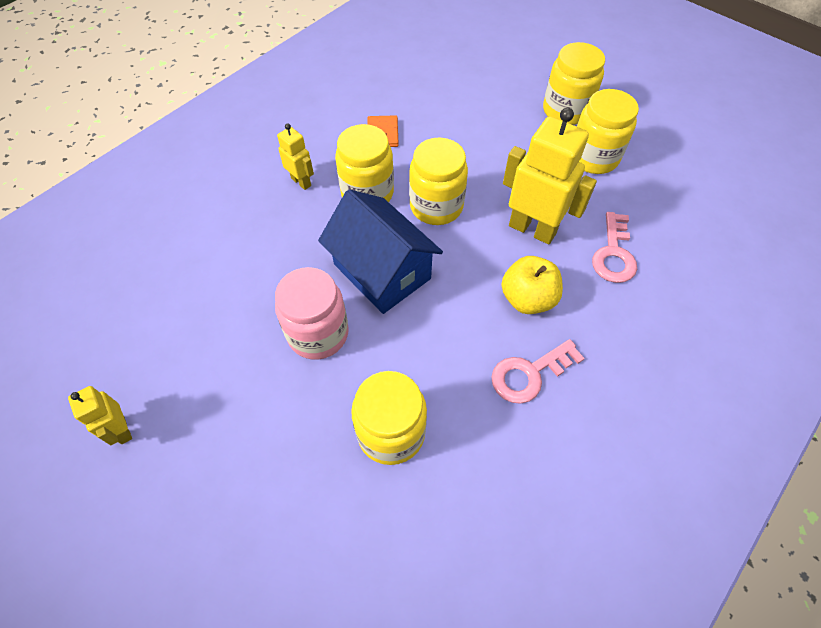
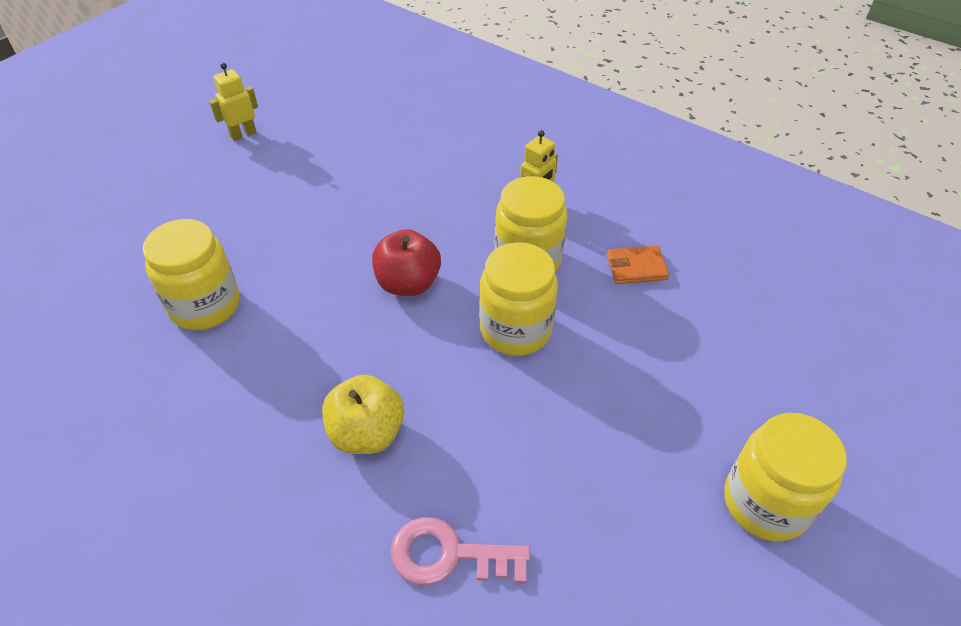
camera: 85 degrees right, 10 degrees down
pink jar [275,267,349,360] -> none
blue house [318,189,443,314] -> red apple [372,229,441,296]
pink key [491,339,585,404] -> none
yellow robot [503,108,597,244] -> none
yellow jar [577,89,639,174] -> none

